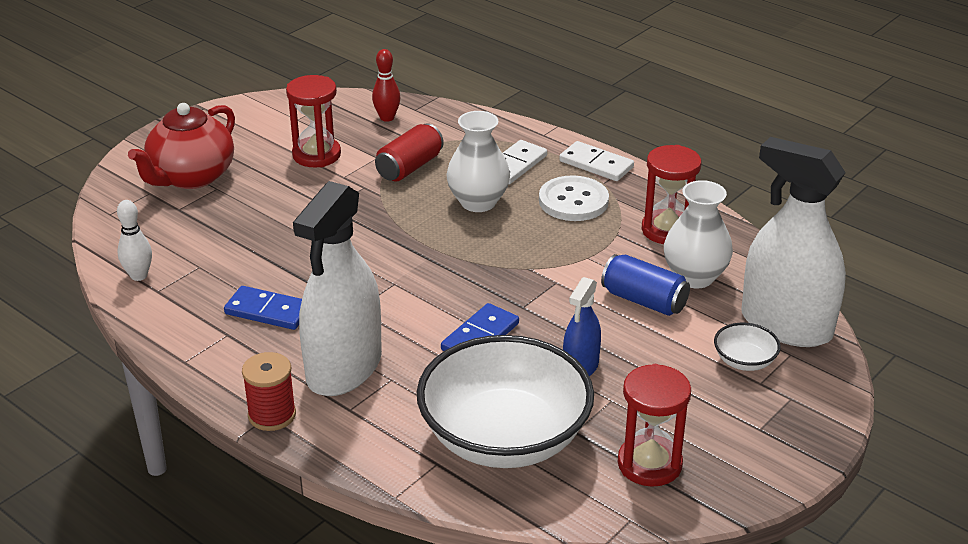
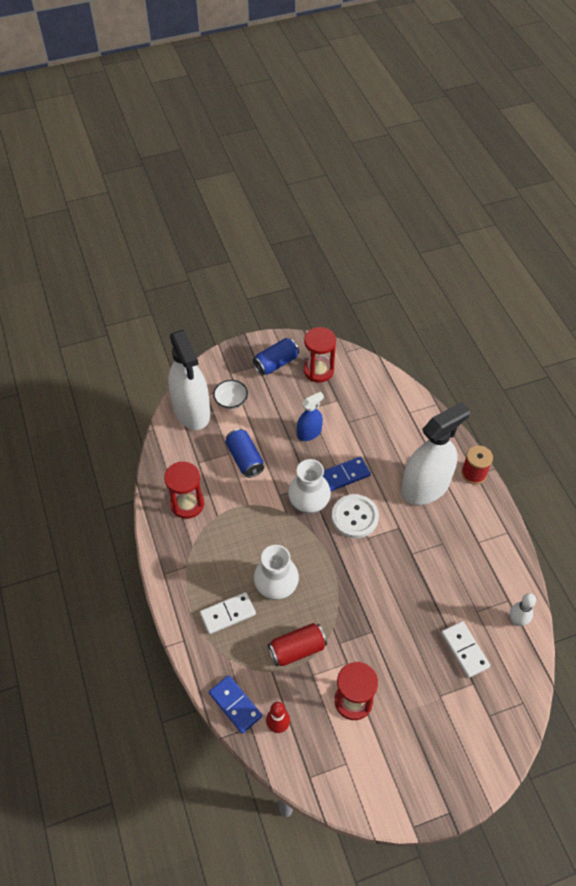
camera: 150 degrees left, 20 degrees up
red teapot [128,103,235,189] -> none
blue domino [224,286,302,330] -> blue domino moved to [209,675,262,734]
white bowl [417,335,594,468] -> none
white button [539,175,609,221] -> white button moved to [332,494,379,538]
white domino [559,141,634,181] -> white domino moved to [441,621,490,678]
white vase [664,180,733,289] -> white vase moved to [288,459,331,514]
none -> blue can [253,338,299,376]

